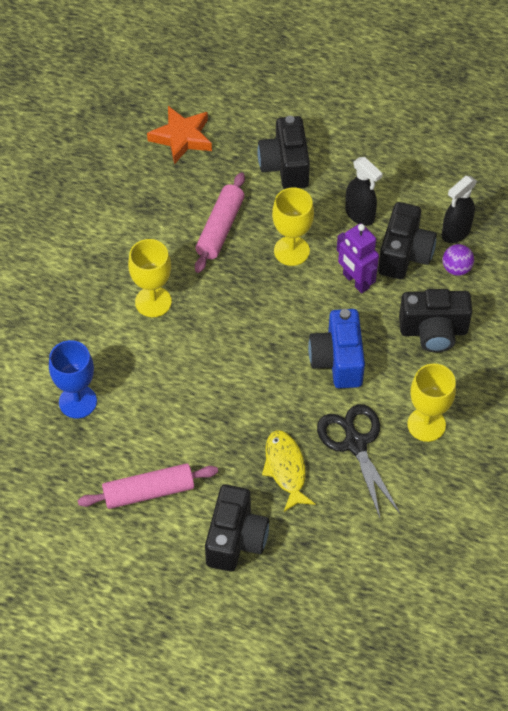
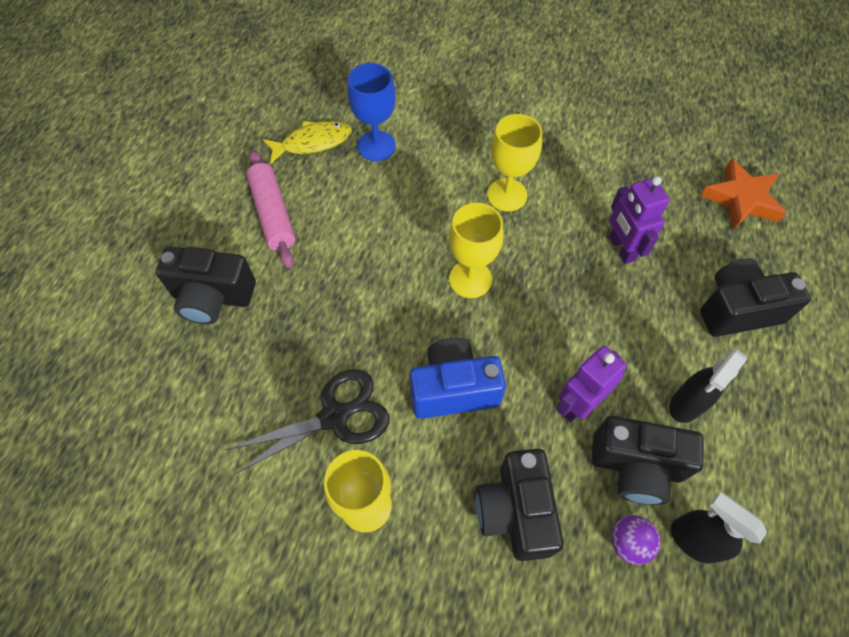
camera: 85 degrees right, 5 degrees up
pink rolling pin [195,172,245,273] -> purple robot [609,176,670,264]
yellow fish [262,430,315,512] -> yellow fish moved to [263,121,352,164]
yellow goblet [272,187,314,266] -> yellow goblet moved to [449,203,504,298]

